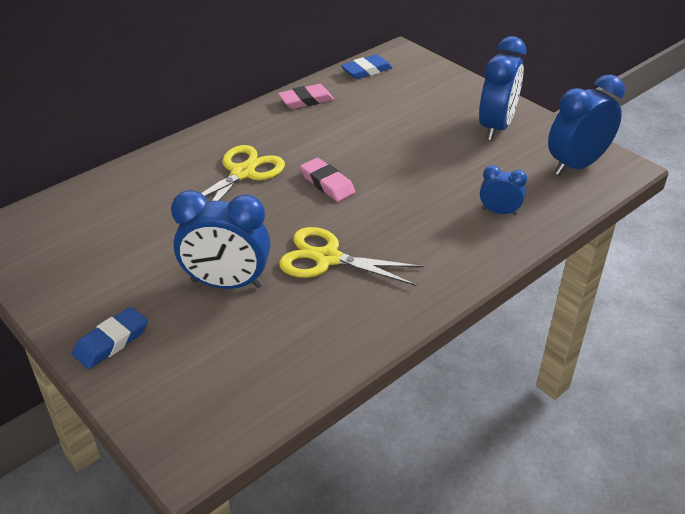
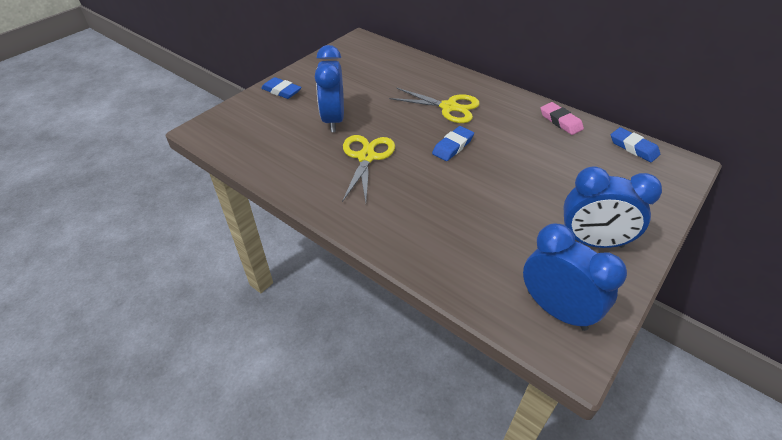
camera: 80 degrees right, 5 degrees up
pink eraser [300,158,355,202] -> blue eraser [432,126,474,161]
blue clock [480,165,527,215] -> none

